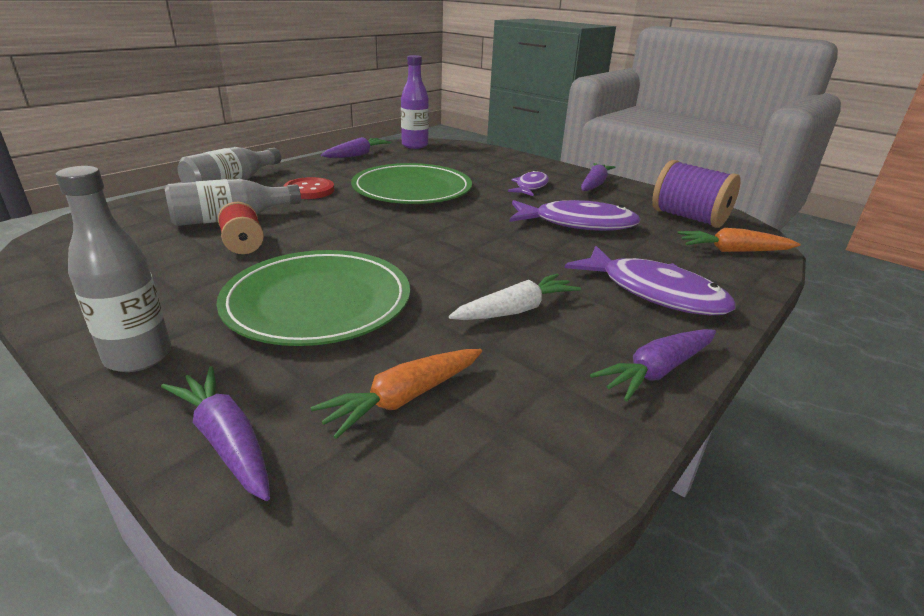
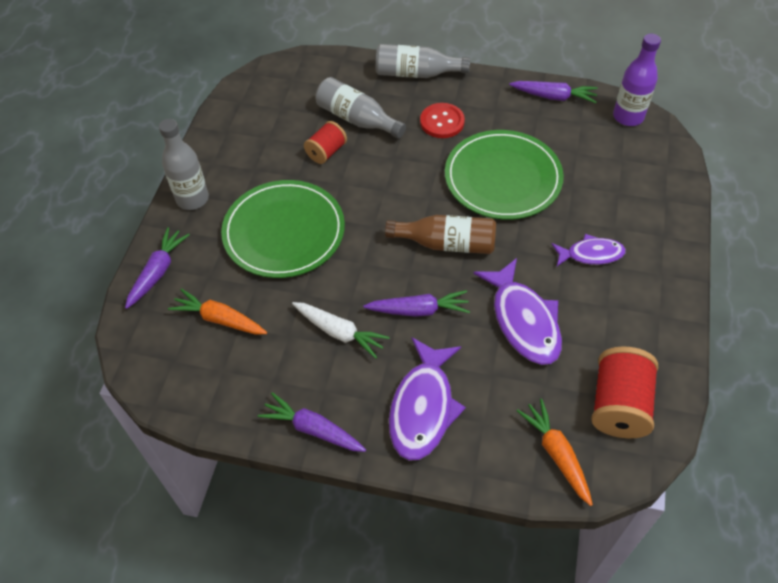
camera: 65 degrees right, 25 degrees up
purple carrot [581,163,615,191] -> purple carrot moved to [363,290,470,317]
purple spool [652,160,740,228] -> red spool [591,346,658,438]
none -> brown bottle [385,215,496,254]

